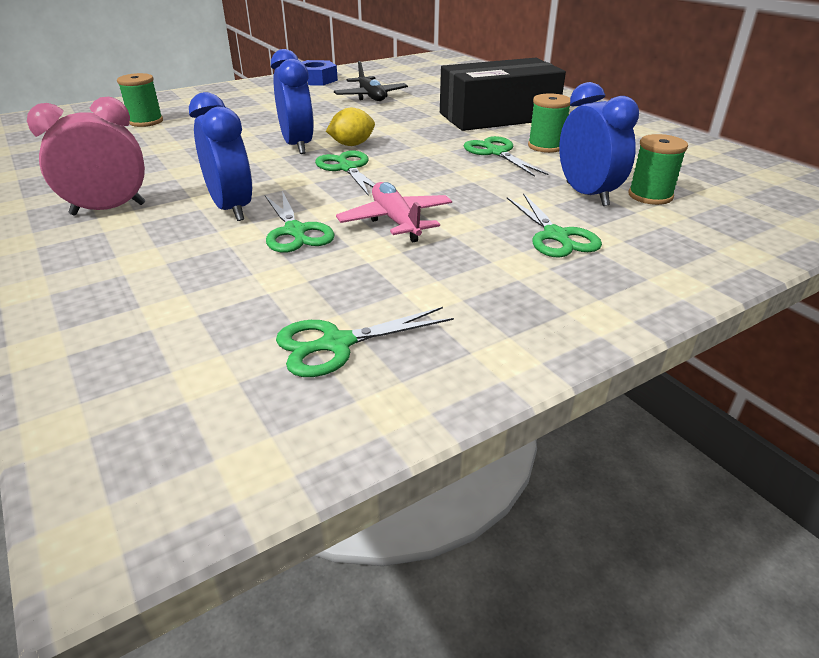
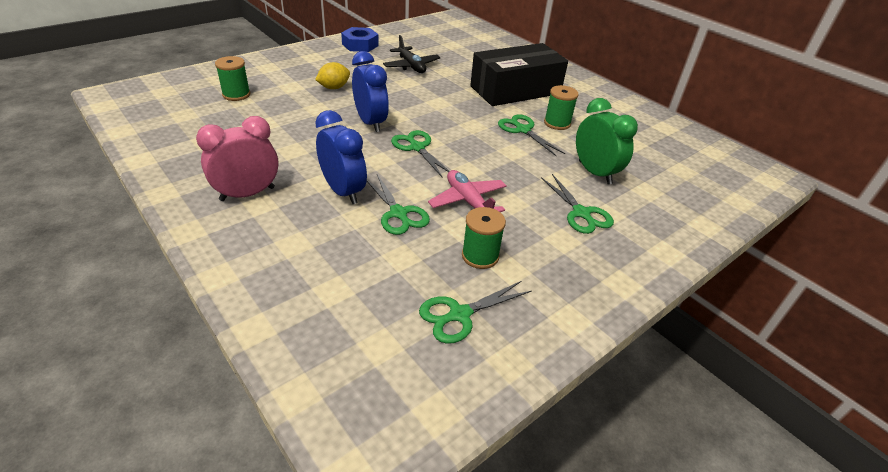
camera: 10 degrees left, 5 degrees up
yellow lemon [326,108,375,146] -> yellow lemon moved to [315,62,350,89]
blue clock [559,82,639,206] -> green clock [576,98,638,185]
green spool [628,134,688,205] -> green spool moved to [462,207,506,269]

